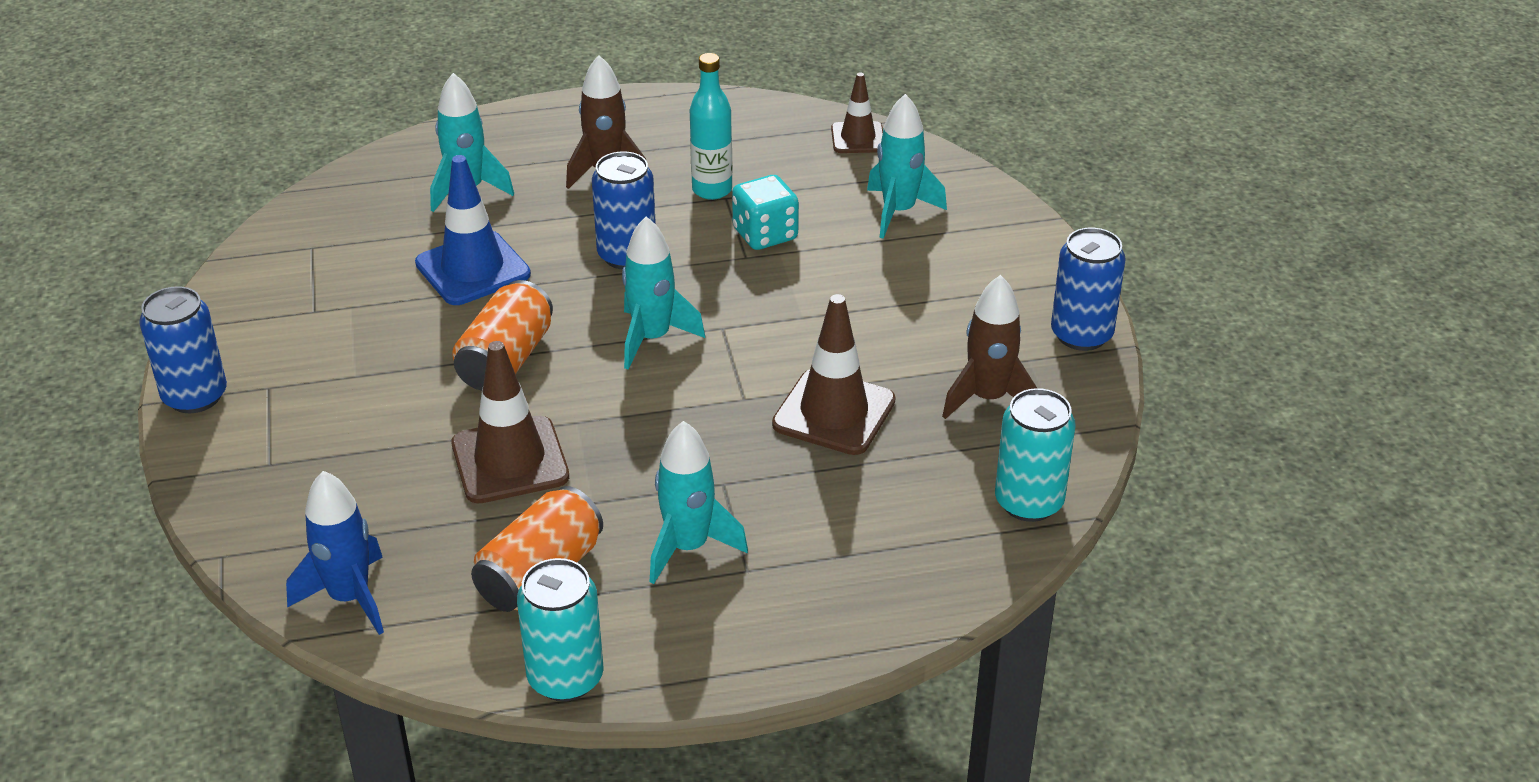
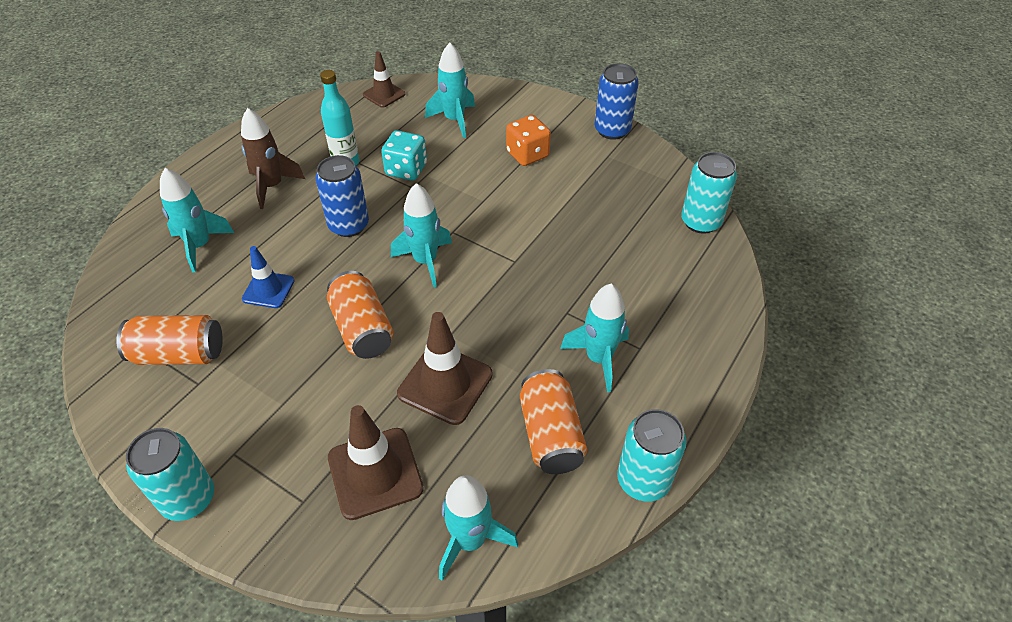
camera: 45 degrees left, 10 degrees up
blue can [139,286,227,413] -> turquoise can [126,428,214,521]
blue rocket [286,471,384,635] -> turquoise rocket [439,475,518,581]
blue traffic cone [415,155,531,305] -> blue traffic cone [242,246,295,308], size x0.61
brown traffic cone [772,294,895,455] -> brown traffic cone moved to [328,405,424,520]
brown rocket [942,275,1037,419] -> none
none -> orange can [117,315,223,365]
none -> orange dice [506,115,551,166]

